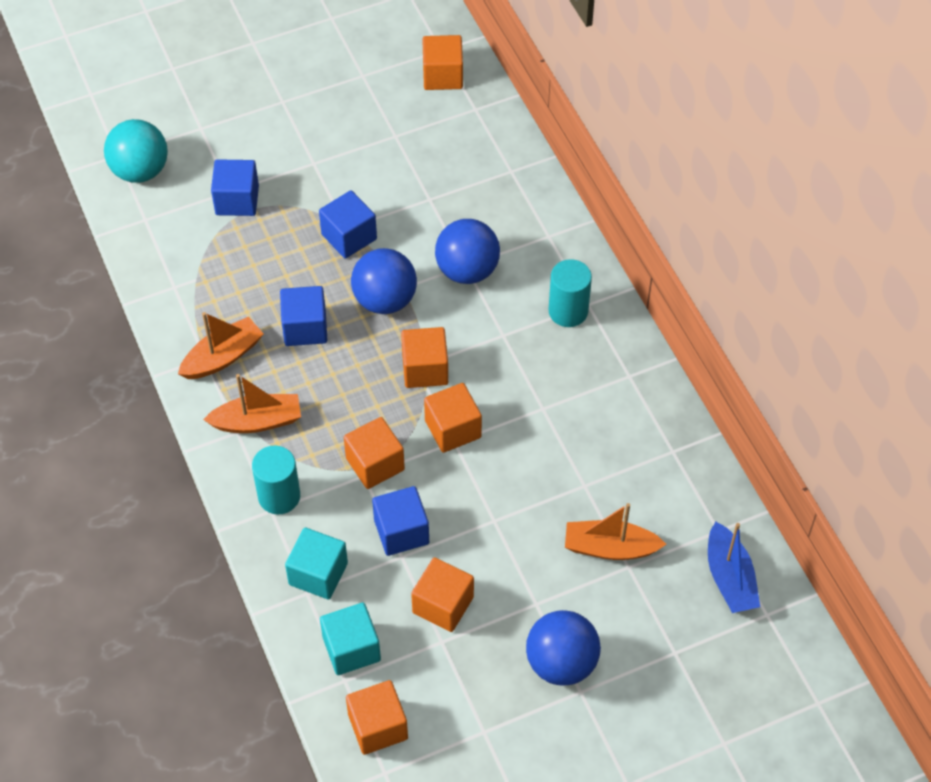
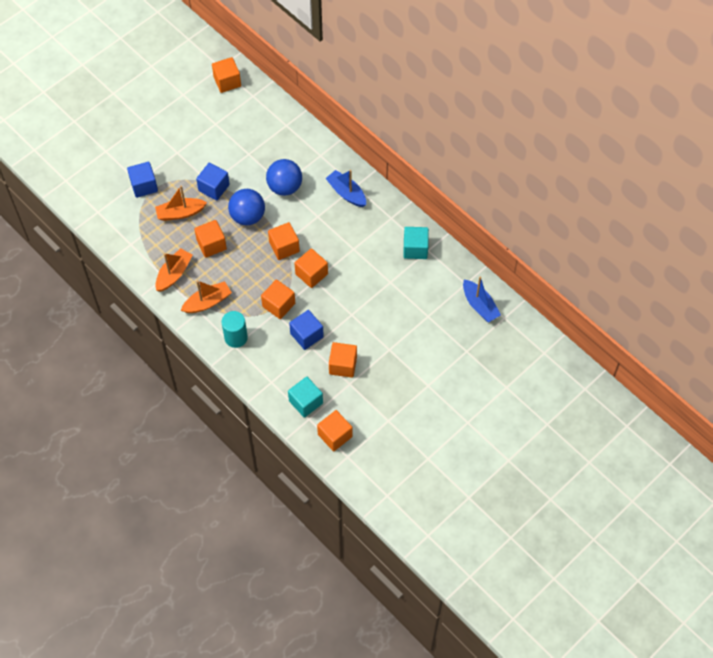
camera: 20 degrees left, 5 degrees up
turquoise ball [104,119,168,183] -> none
blue cube [280,286,327,346] -> orange cube [194,220,227,258]
turquoise cube [285,528,348,599] -> turquoise cube moved to [403,227,429,259]
blue ball [526,610,601,686] -> none
turquoise cylinder [549,259,592,327] -> blue boat [325,170,366,207]
orange boat [565,503,666,560] -> orange boat moved to [155,186,207,221]

